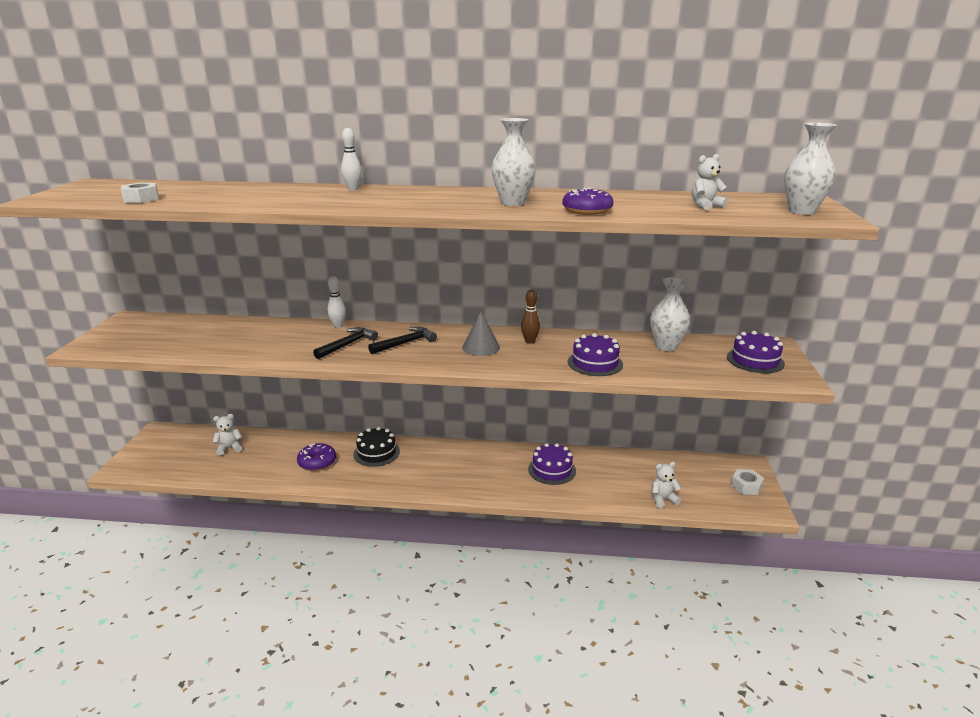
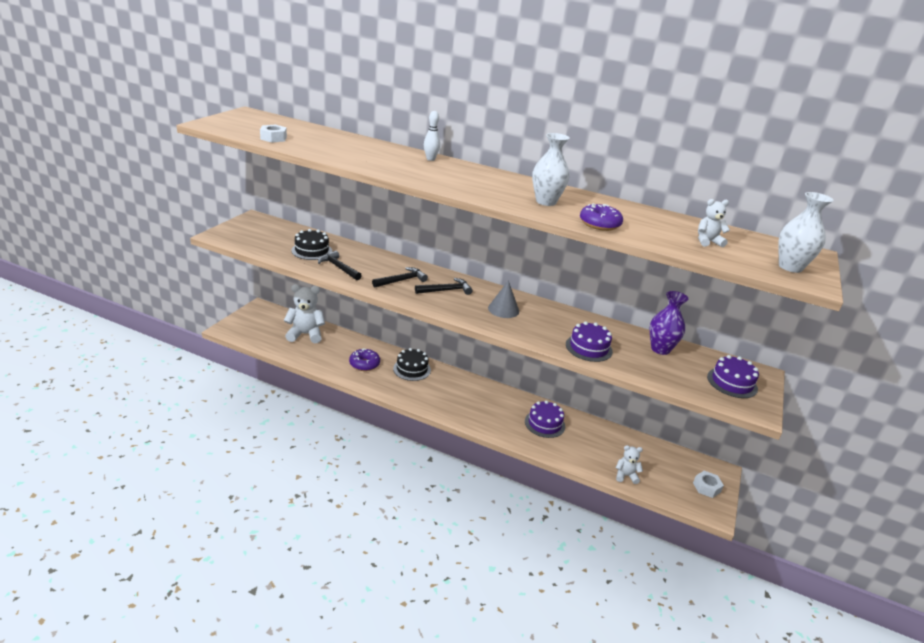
camera: 15 degrees right, 5 degrees up
white teddy bear [213,414,242,455] -> white teddy bear [284,284,325,343], size x1.84
white bowling pin [327,276,346,328] -> none
brown bowling pin [521,290,540,344] -> none
white vase [650,277,690,352] -> purple vase [650,291,688,355]
none -> black cake [291,229,332,260]
none -> black hammer [318,251,362,280]

